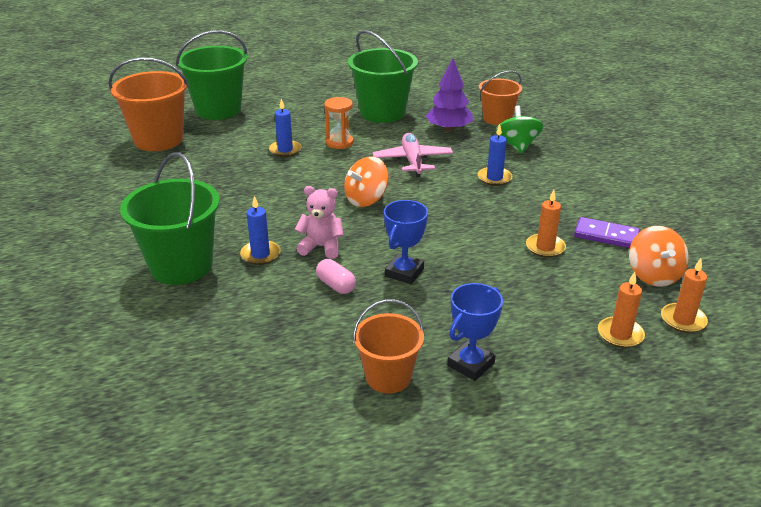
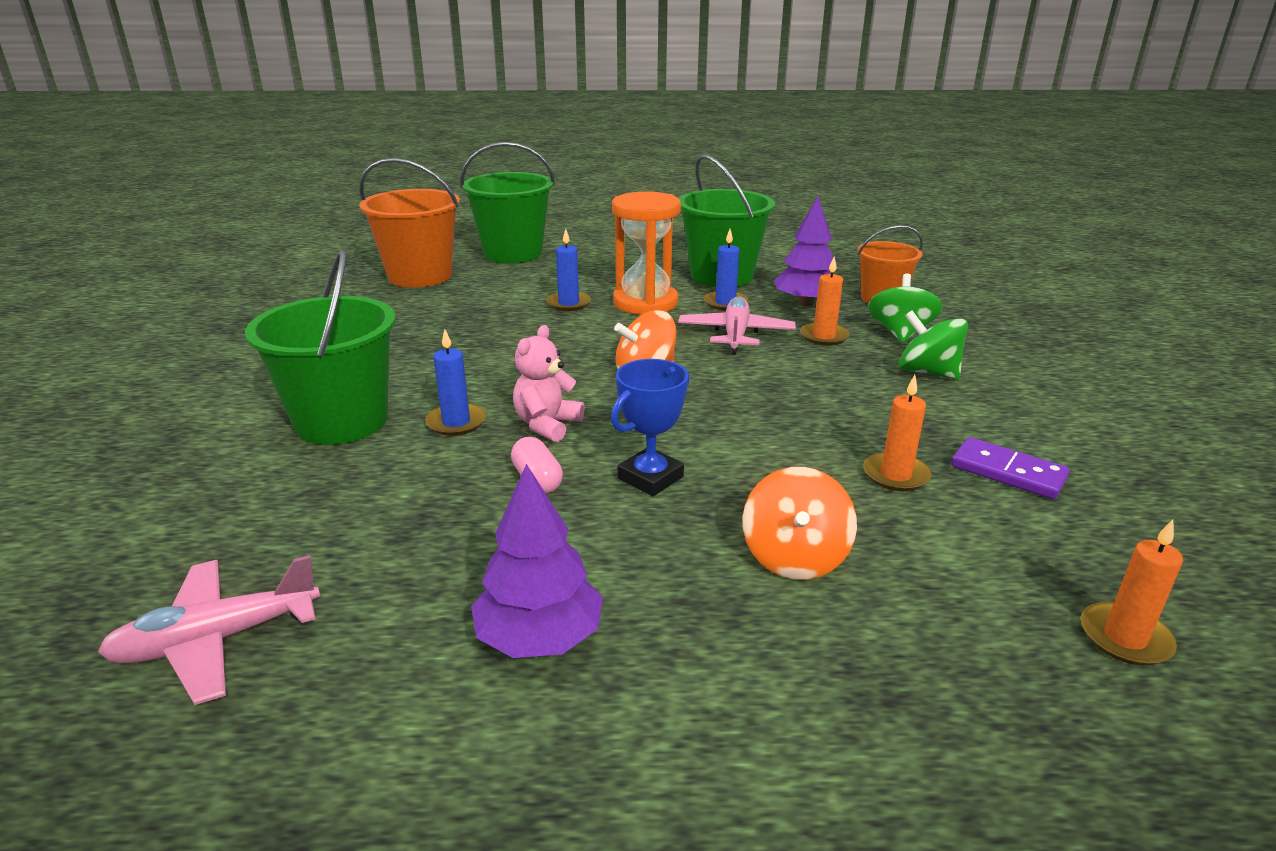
camera: 15 degrees right, 5 degrees down
pink teddy bear [295,186,344,259] -> pink teddy bear turned 90 degrees counterclockwise [513,325,584,442]
orange hourglass [324,97,353,149] -> orange hourglass [612,192,681,315], size x1.70
orange bucket [353,299,424,394] -> purple tree [471,464,603,658]
blue trophy [447,283,503,381] -> none
blue candle [478,125,513,186] -> blue candle moved to [704,229,748,311]
orange candle [598,272,645,348] -> orange candle moved to [800,257,850,346]
orange spinning top [629,226,689,287] -> orange spinning top moved to [743,467,857,580]
none -> pink plane [98,555,320,705]
none -> green spinning top [899,310,968,380]

